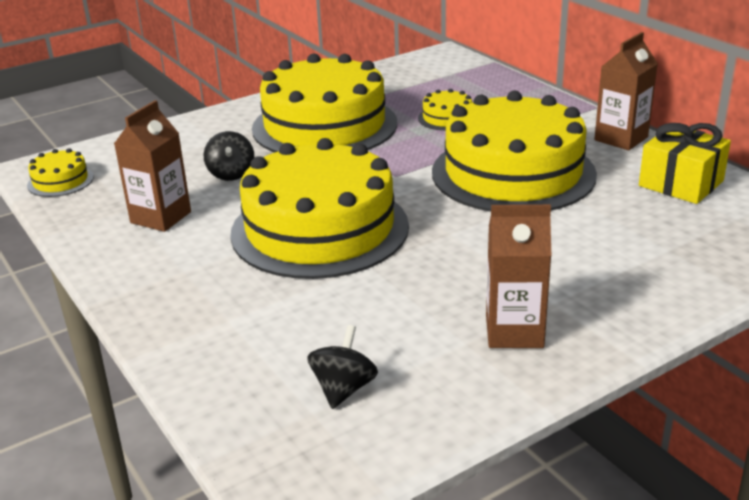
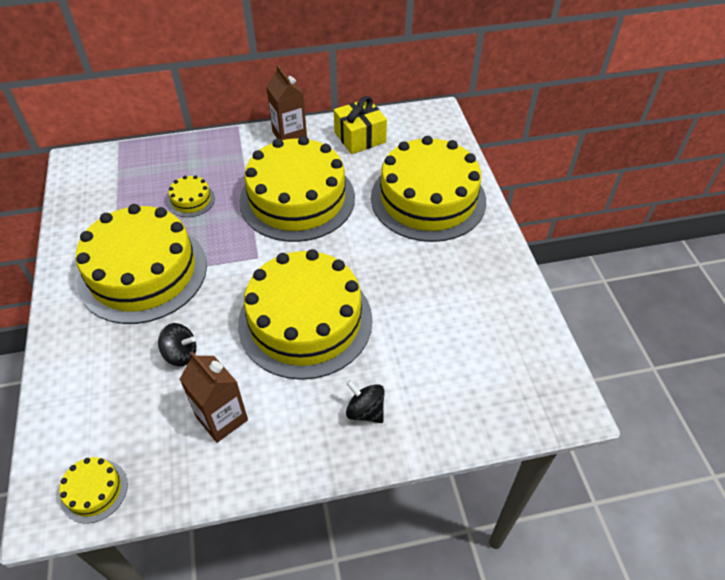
camera: 70 degrees left, 20 degrees up
black spinning top [307,325,378,409] -> black spinning top moved to [346,380,385,423]
brown carton [486,204,551,348] -> none
none -> yellow cake [371,136,486,242]

